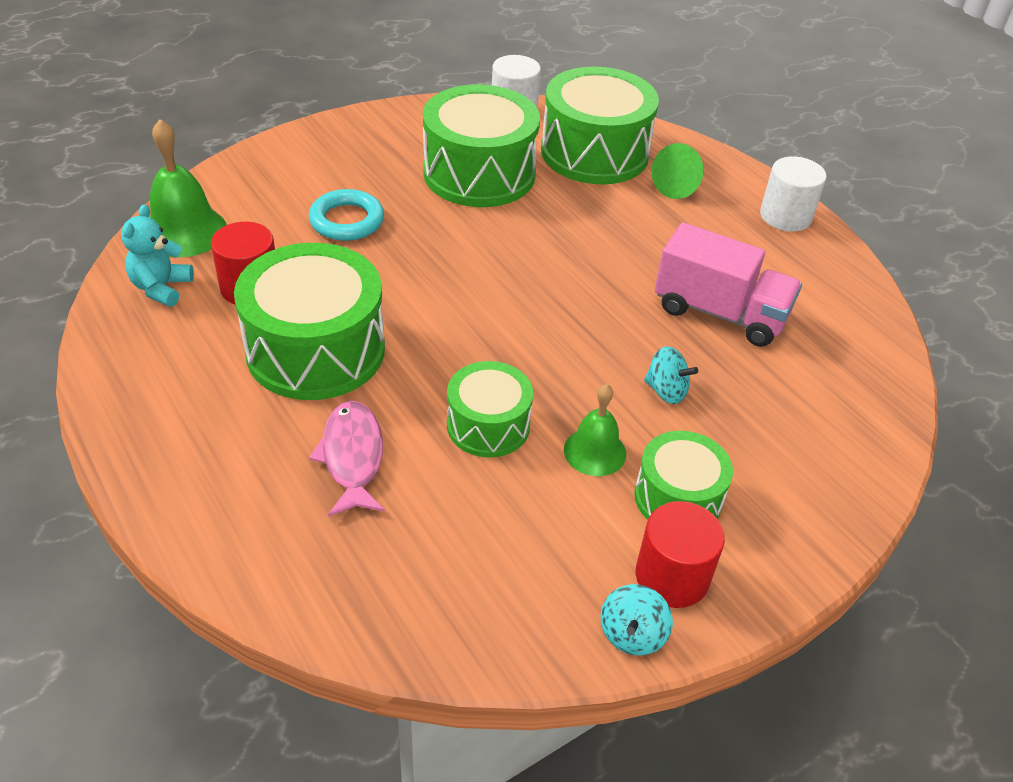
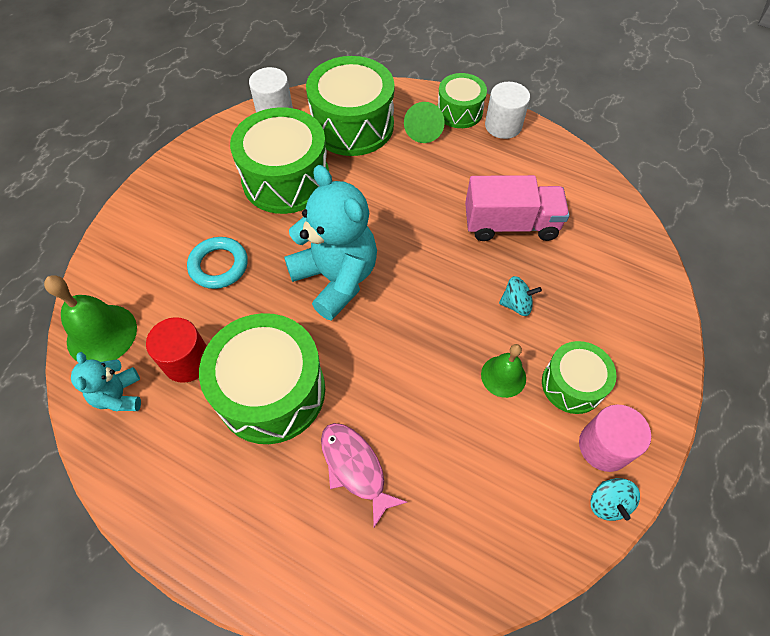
camera: 25 degrees left, 15 degrees up
green drum [447,361,533,457] -> green drum moved to [437,73,487,128]
red cylinder [636,501,725,608] -> pink cylinder [579,404,651,472]
none -> turquoise teddy bear [284,165,377,321]

